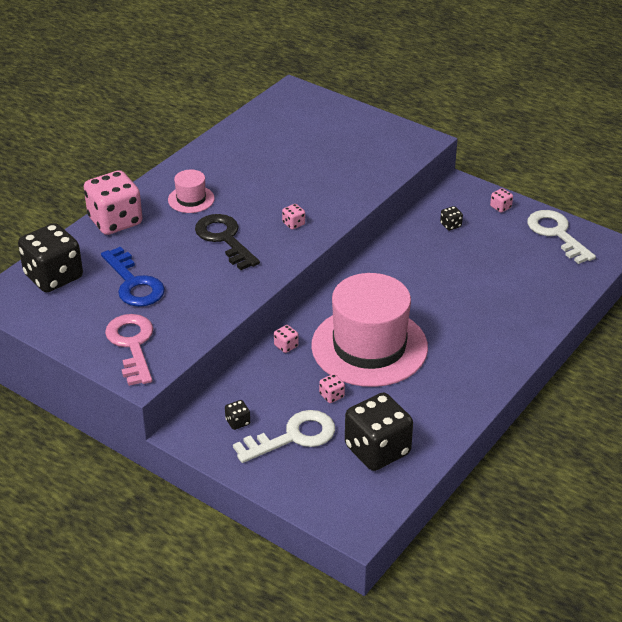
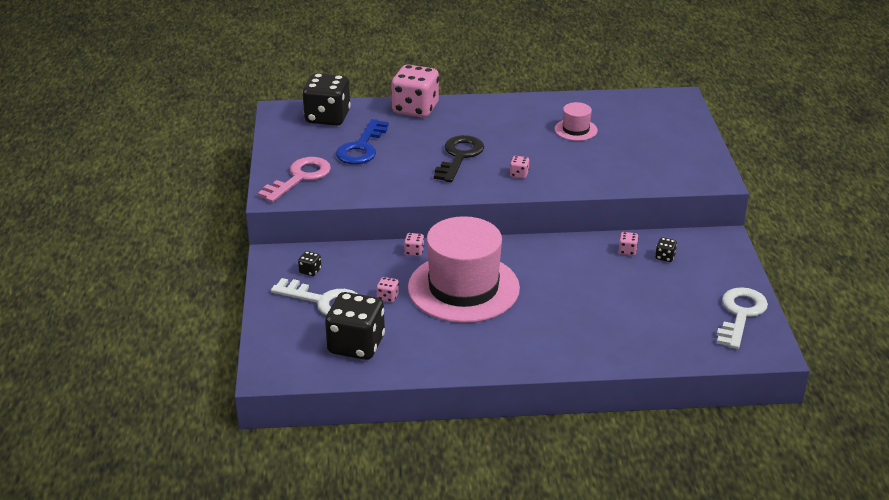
camera: 50 degrees right, 5 degrees down
pink hat [168,170,215,213] -> pink hat moved to [555,102,598,141]
pink dice [490,188,513,212] -> pink dice moved to [618,232,639,256]

